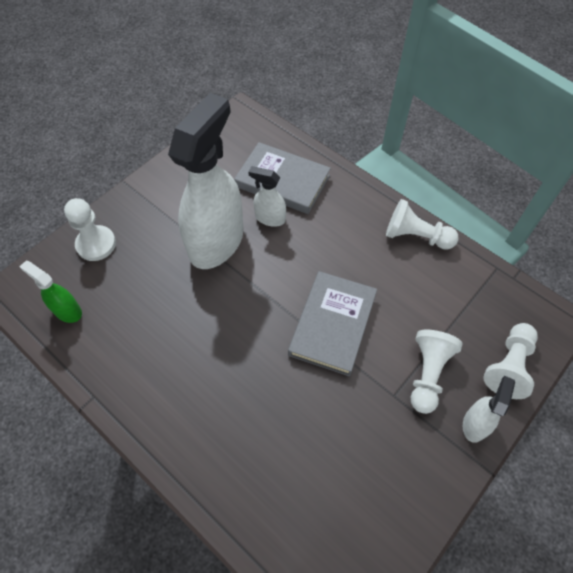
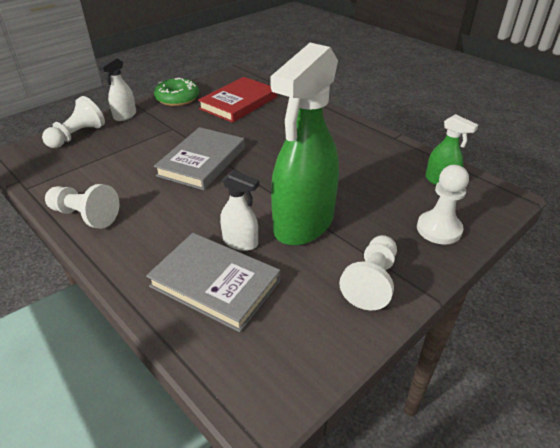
camera: 175 degrees left, 20 degrees down
white spray bottle [168,93,244,269] -> green spray bottle [270,43,339,246]
white pawn [411,330,462,414] -> white pawn moved to [339,235,397,310]
none -> green donut [154,78,199,106]
none -> red book [198,77,277,123]

